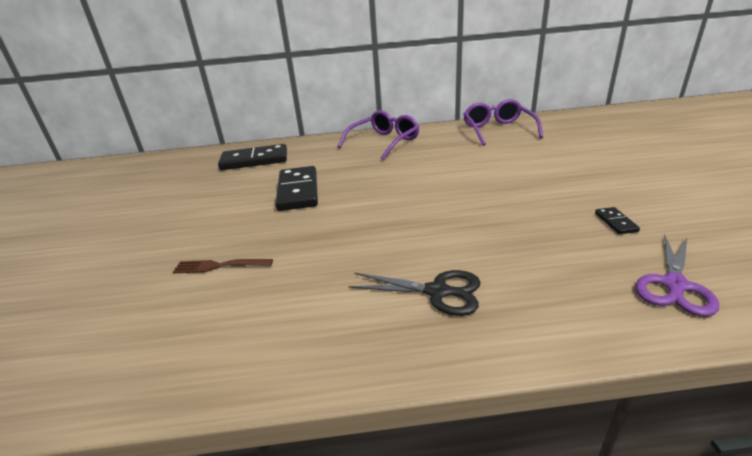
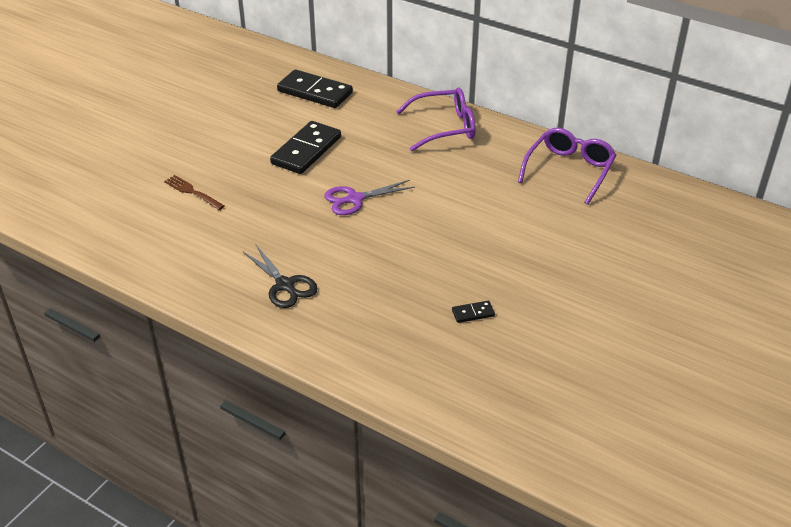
camera: 35 degrees right, 10 degrees up
black domino [595,207,640,234] -> black domino turned 45 degrees clockwise [452,301,495,323]
purple scissors [635,234,719,317] -> purple scissors moved to [324,180,415,215]

